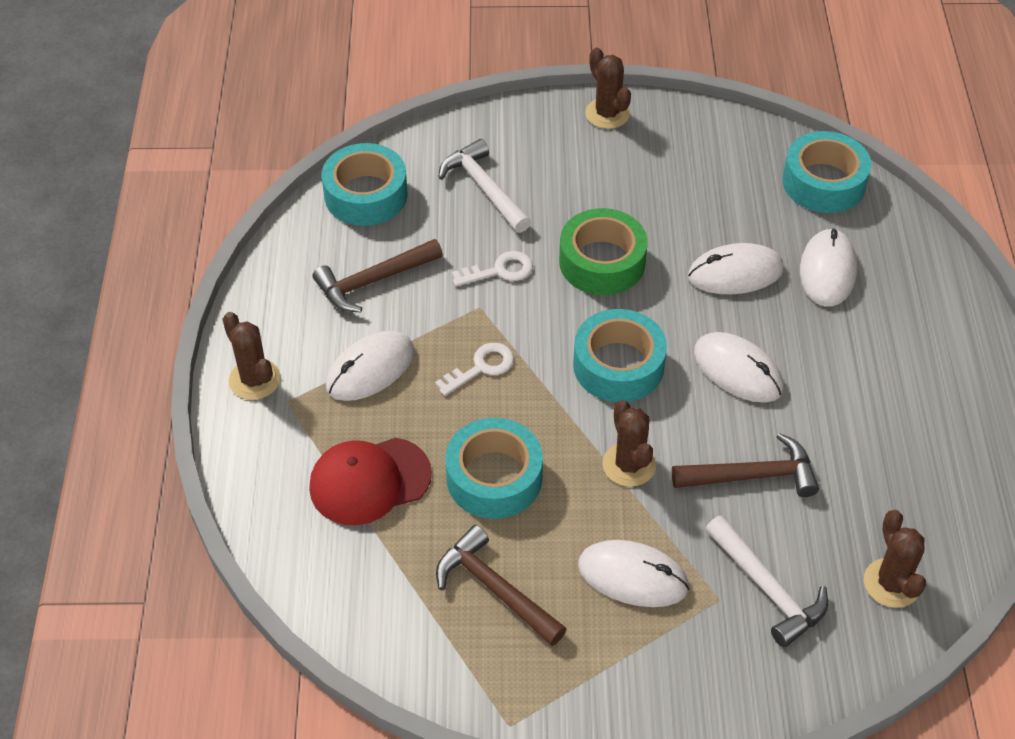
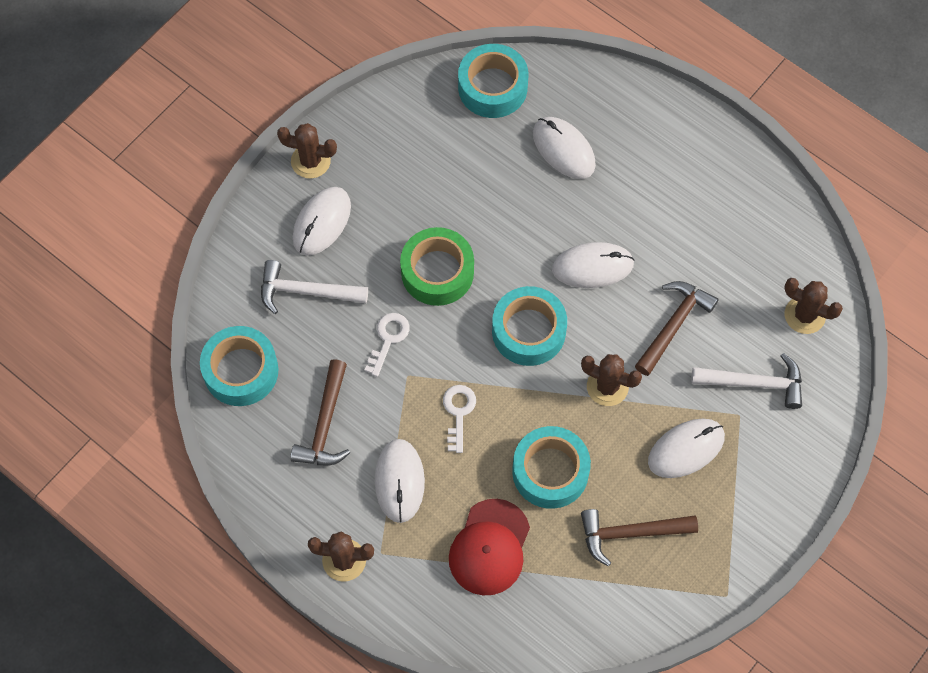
camera: 50 degrees left, 15 degrees up
white mouse [688,243,784,294] -> white mouse moved to [293,187,351,256]

